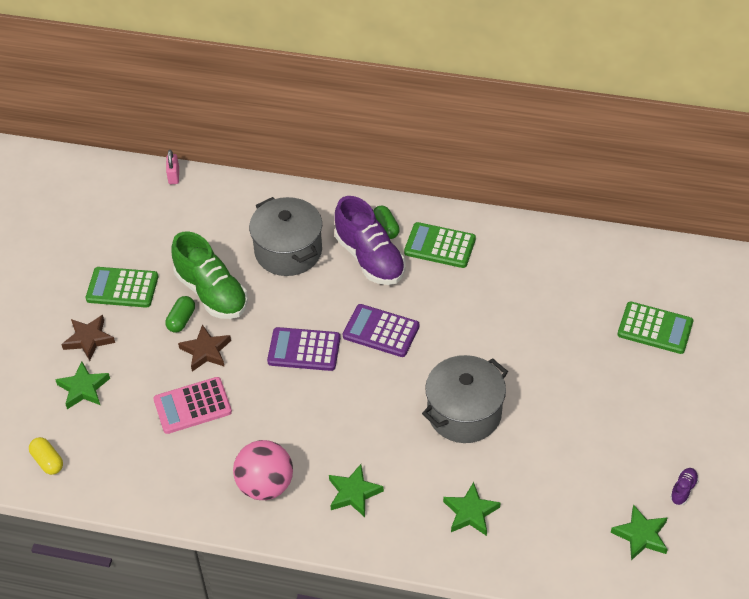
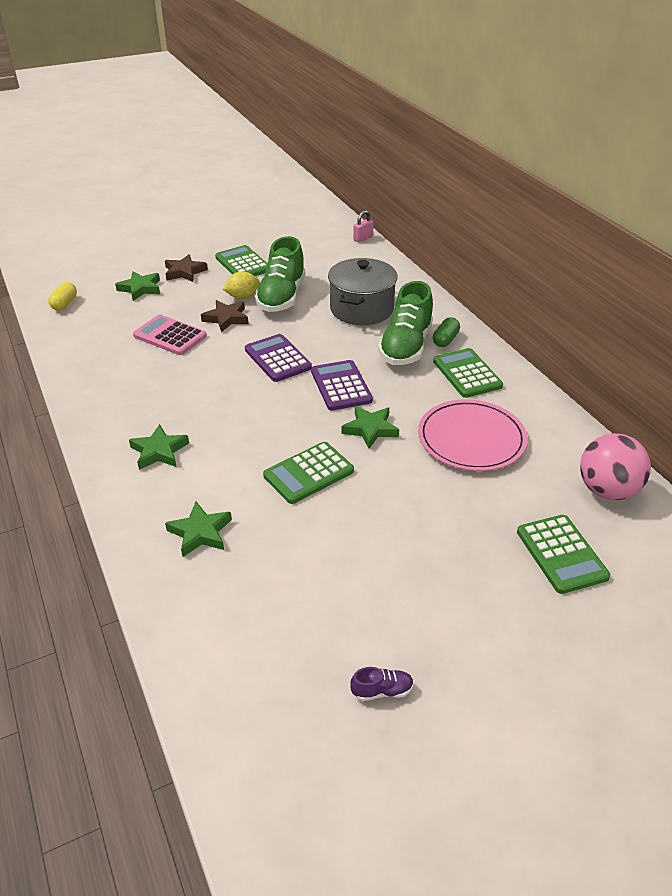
camera: 50 degrees right, 10 degrees down
green capsule [165,296,195,333] -> yellow lemon [223,271,260,299]
pink ball [233,440,293,500] -> pink ball moved to [580,433,651,500]
purple shoe [335,196,406,285] -> green shoe [378,281,433,365]
grey pot [422,355,508,443] -> green calculator [263,442,354,504]
green star [611,504,668,560] -> green star moved to [342,406,399,449]
none -> pink plate [418,399,528,471]

